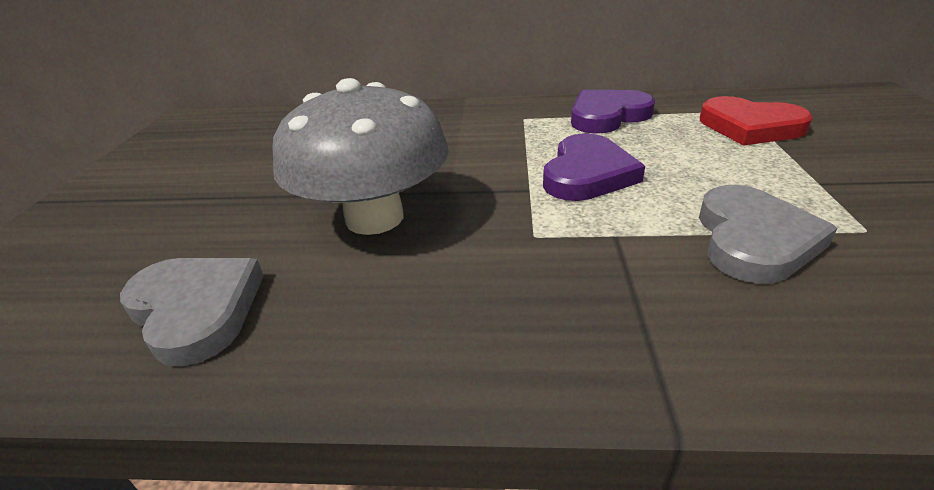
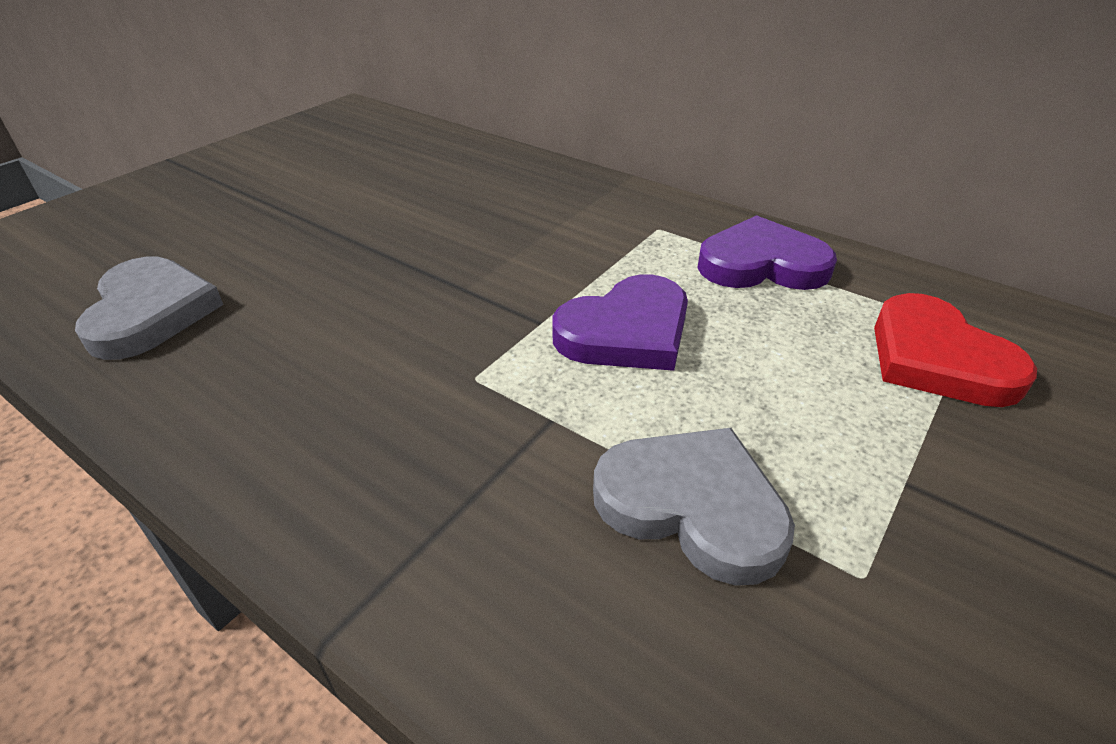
camera: 30 degrees right, 5 degrees up
grey mushroom [272,78,449,235] -> none
grey heart [699,185,837,284] -> grey heart turned 105 degrees counterclockwise [593,428,795,586]

